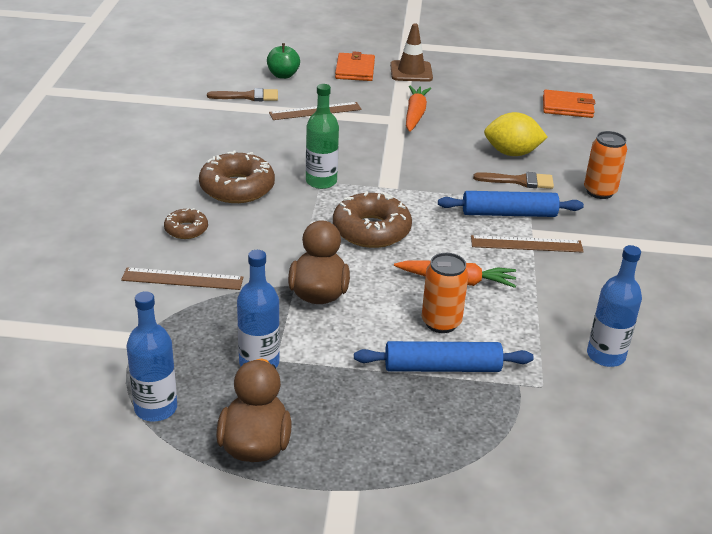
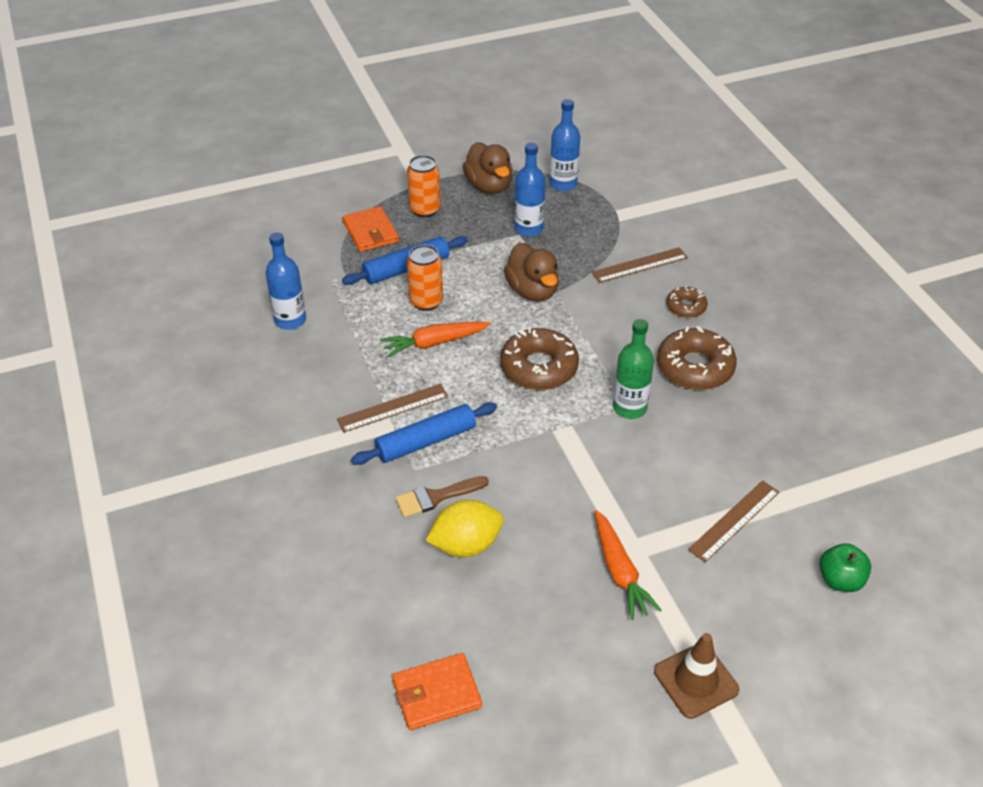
camera: 155 degrees right, 10 degrees up
brown brush [207,88,278,101] -> none
orange wallet [335,51,375,81] -> orange wallet moved to [342,206,399,252]
orange can [584,131,627,199] -> orange can moved to [407,155,441,218]

